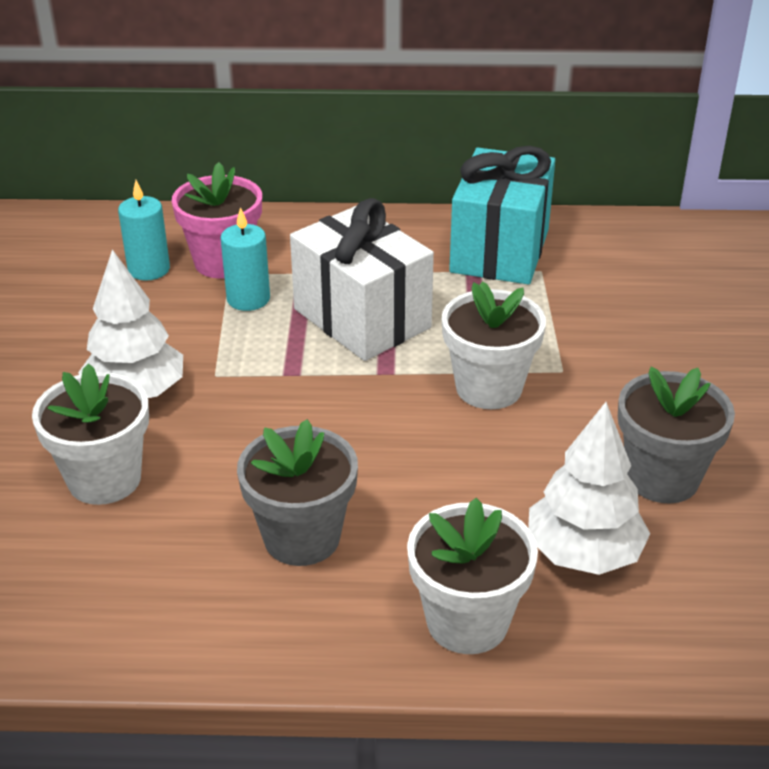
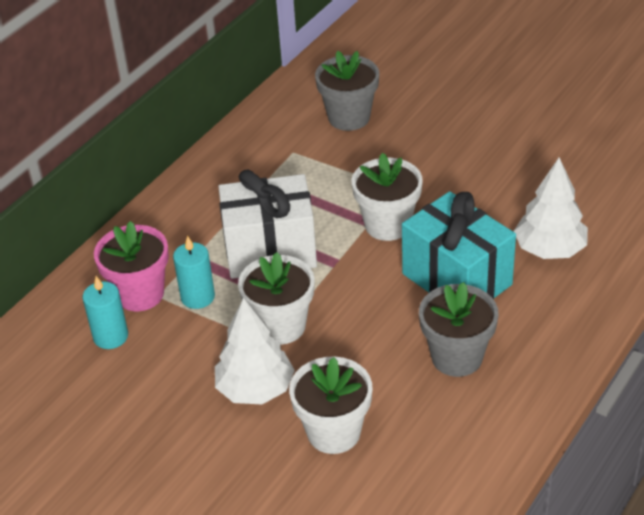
camera: 55 degrees left, 5 degrees up
white flower pot [407,498,538,654] -> white flower pot moved to [238,252,315,345]
turquoise gift [449,146,555,285] -> turquoise gift moved to [402,191,516,300]
grey flower pot [618,367,735,504] -> grey flower pot moved to [315,51,379,131]

